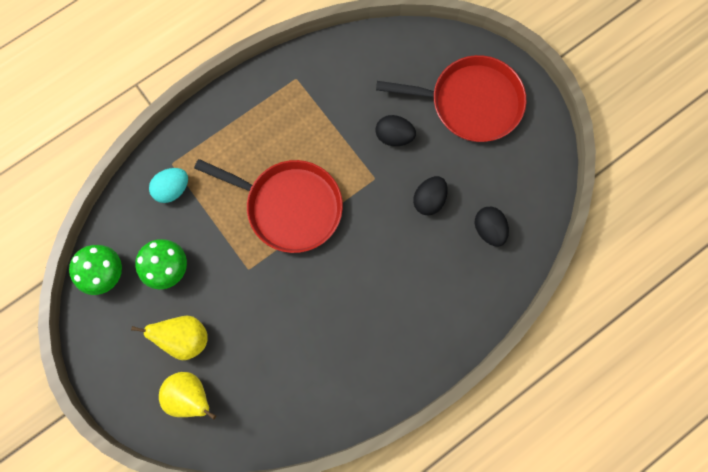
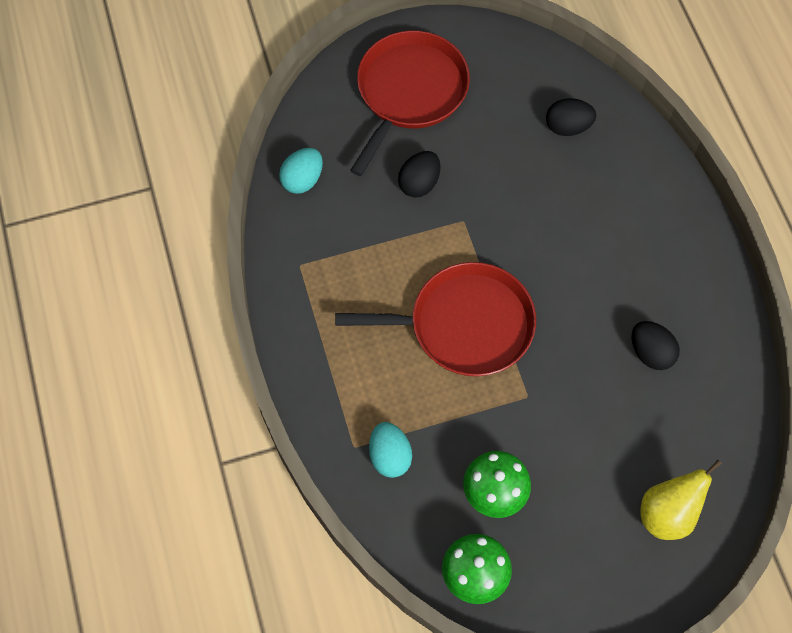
camera: 70 degrees left, 10 degrees down
yellow pear [131,316,208,360] -> none
red pan [194,159,343,253] -> red pan turned 45 degrees clockwise [335,262,536,376]
black egg [413,176,448,215] -> black egg moved to [632,321,680,370]
none -> turquoise egg [279,148,323,194]

